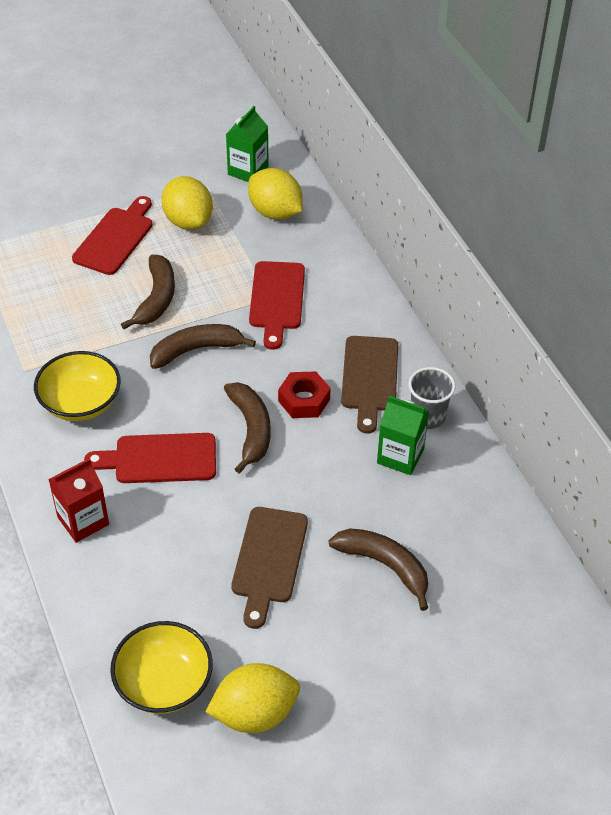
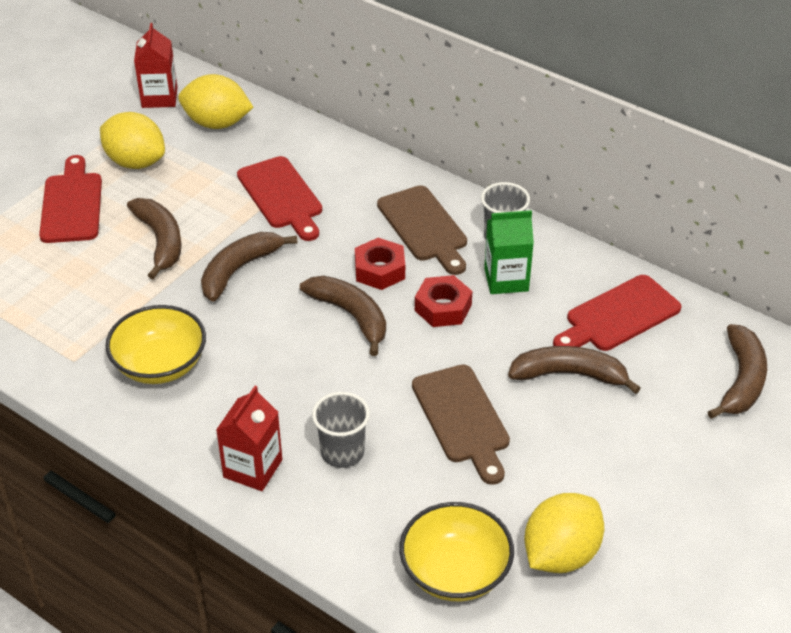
camera: 30 degrees left, 5 degrees down
red cutting board [84,433,216,483] -> red cutting board moved to [553,275,682,351]
green carton [226,106,269,182] -> red carton [134,23,178,108]
none -> grey cup [312,392,370,468]
none -> red nut [415,275,472,327]
none -> brown banana [708,324,767,419]

